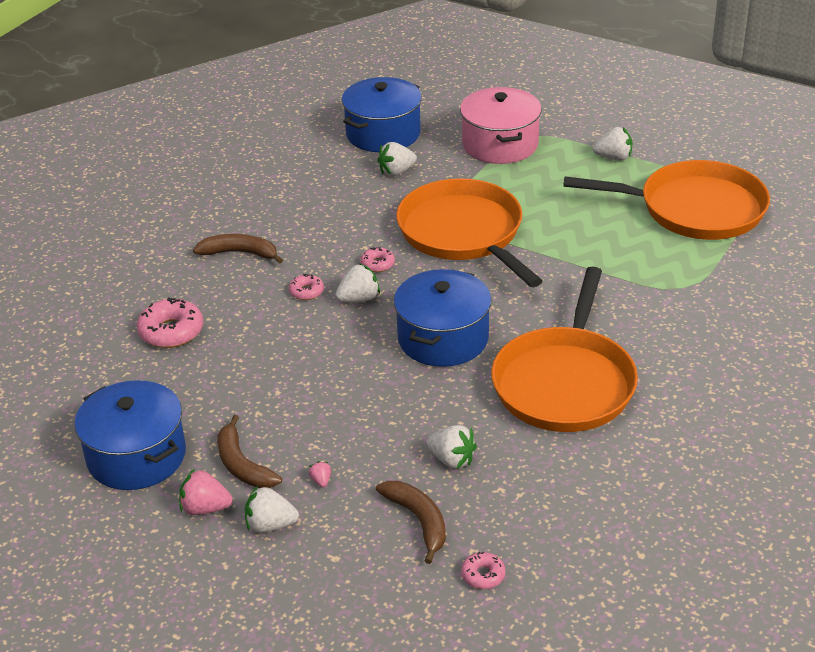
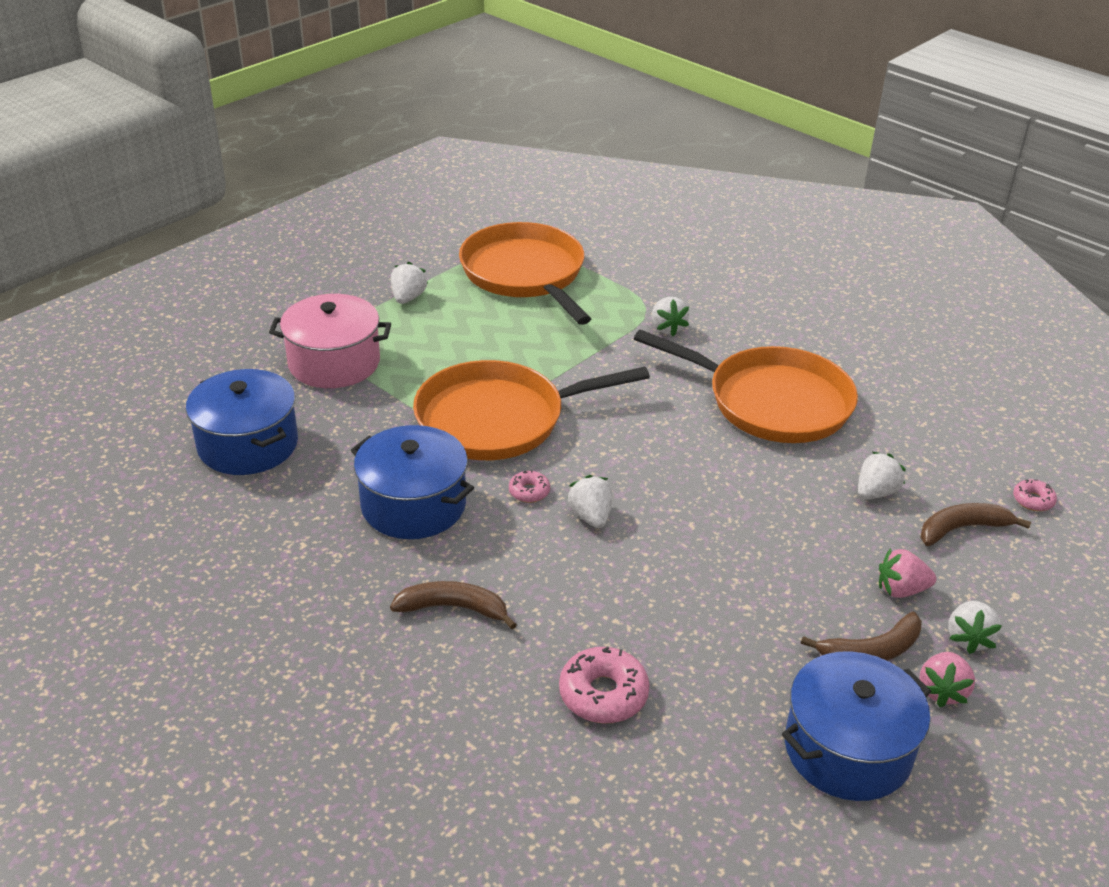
camera: 80 degrees left, 0 degrees up
brown banana [193,234,283,264] -> brown banana turned 75 degrees clockwise [390,581,517,629]
pink donut [289,274,324,300] -> none
pink strawberry [309,461,331,487] -> pink strawberry [879,548,936,598], size x1.94
white strawberry [377,142,417,176] -> white strawberry moved to [652,297,689,336]
blue pot [394,269,491,367] -> blue pot moved to [351,425,474,539]
orange pan [563,160,770,240] -> orange pan turned 45 degrees counterclockwise [459,222,591,325]

